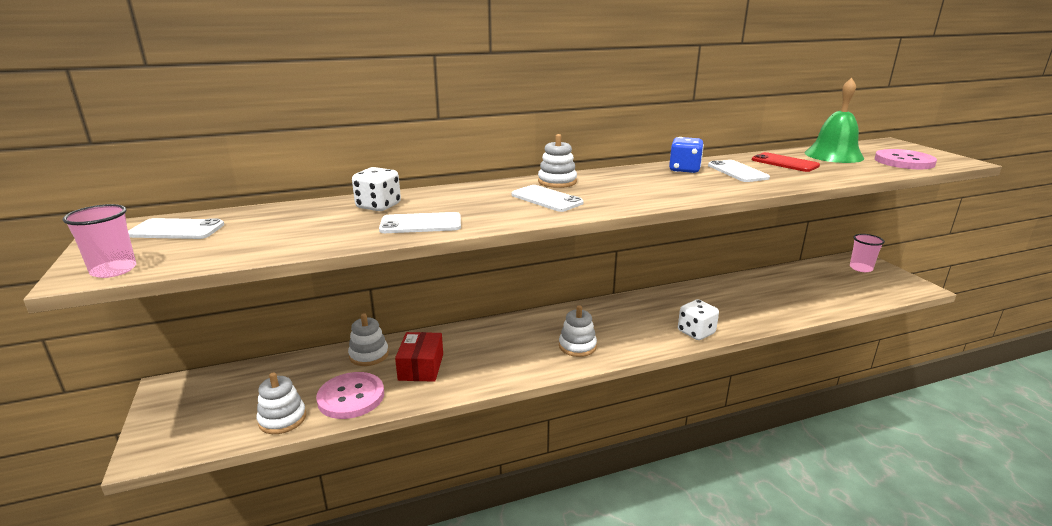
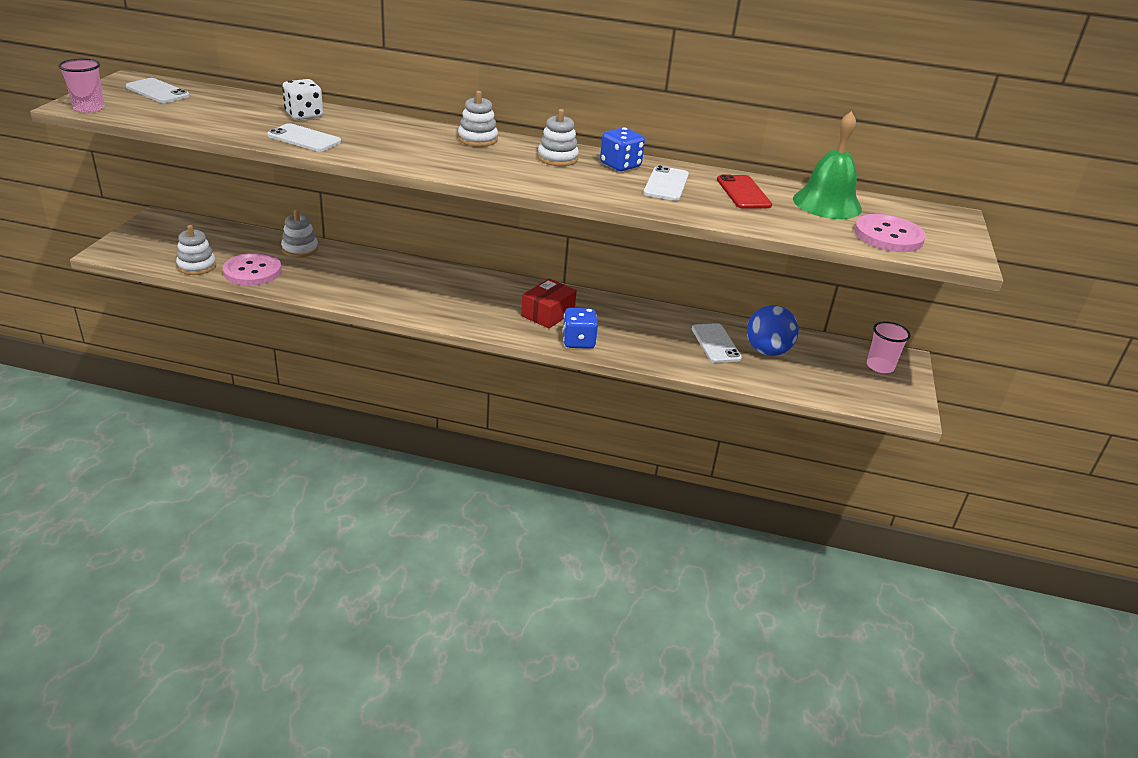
camera: 30 degrees right, 10 degrees up
red box [395,332,443,382] -> red box moved to [521,279,577,329]
white phone [512,185,584,212] -> white phone moved to [692,323,742,363]
white stacking toy [559,305,597,357] -> white stacking toy moved to [538,109,579,166]
white dice [678,299,719,340] -> blue dice [562,308,598,349]
none -> blue ball [747,305,799,356]

